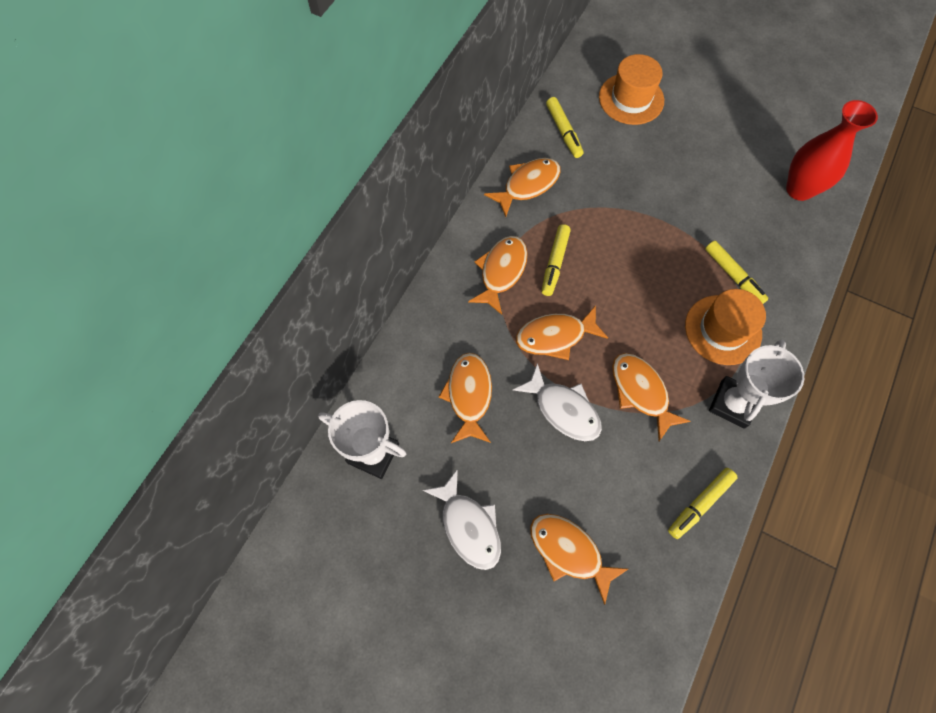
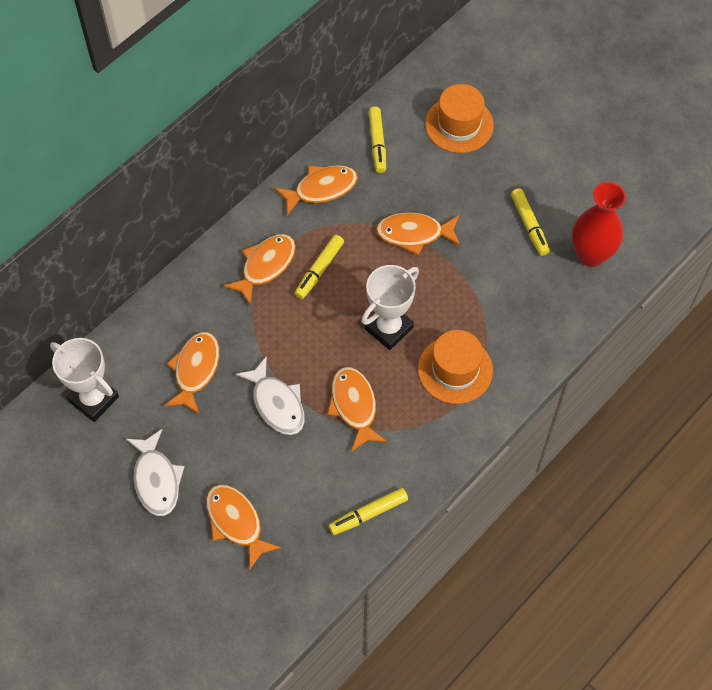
camera: 15 degrees right, 5 degrees down
orange fish [516,305,608,360] -> orange fish moved to [376,212,460,255]
yellow marker [705,241,768,304] -> yellow marker moved to [511,188,550,256]
white trophy [709,339,804,429] -> white trophy moved to [361,265,419,350]

